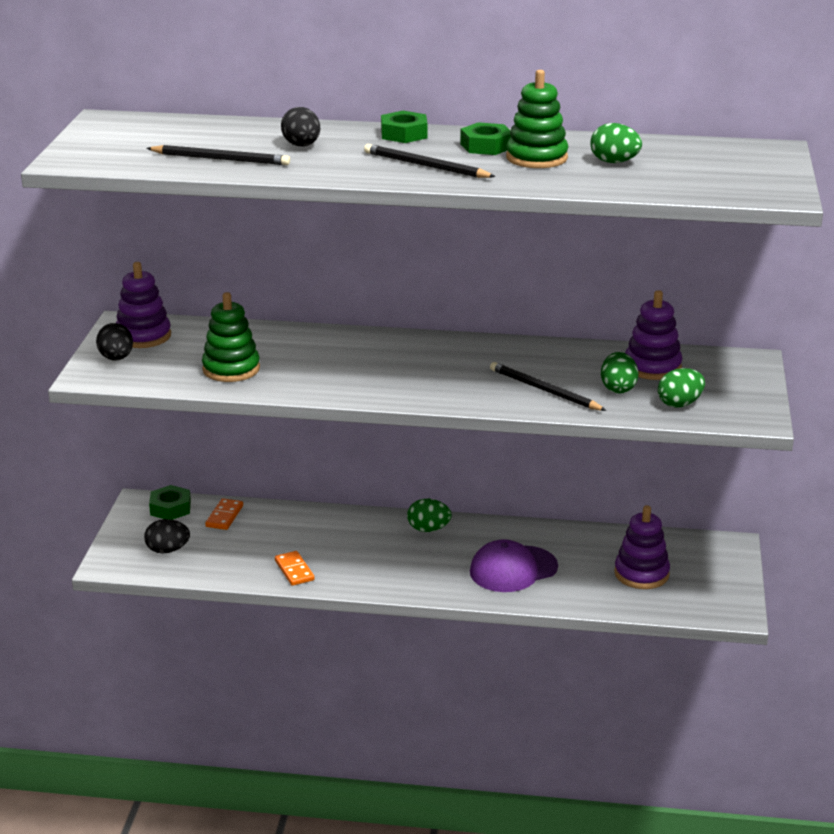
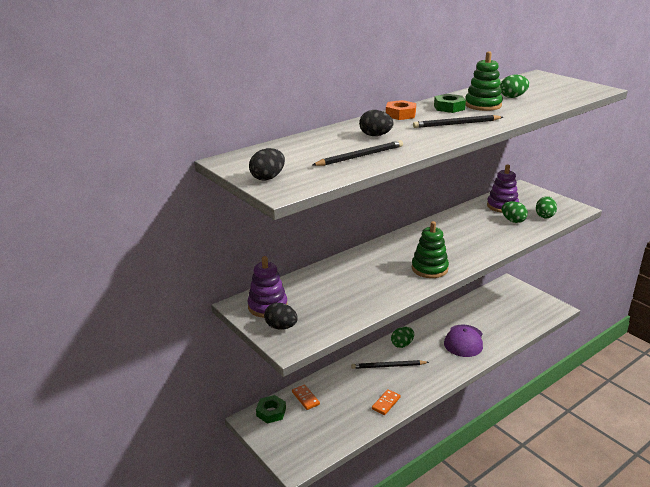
camera: 45 degrees left, 0 degrees up
black egg [144,519,190,554] -> black egg moved to [249,148,285,181]
green stacking toy [202,292,260,382] -> green stacking toy moved to [412,221,449,278]
orange domino [275,551,314,586] -> orange domino turned 75 degrees counterclockwise [372,389,401,415]
green nut [381,111,427,143] -> orange nut [386,100,416,120]
black pencil [490,362,607,411] -> black pencil moved to [351,360,429,369]
purple stacking toy [614,505,670,589] -> none

